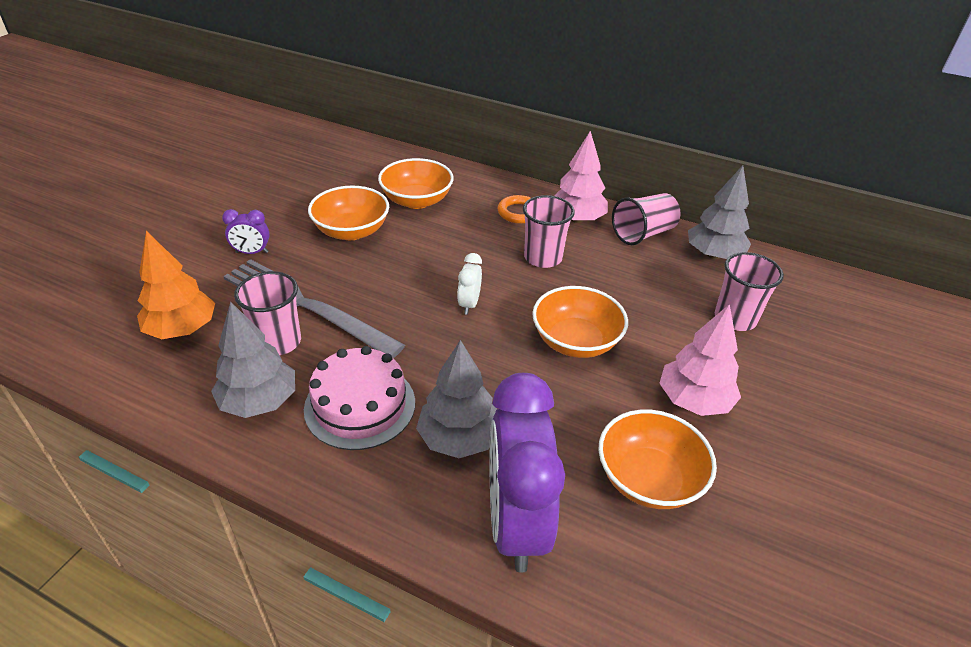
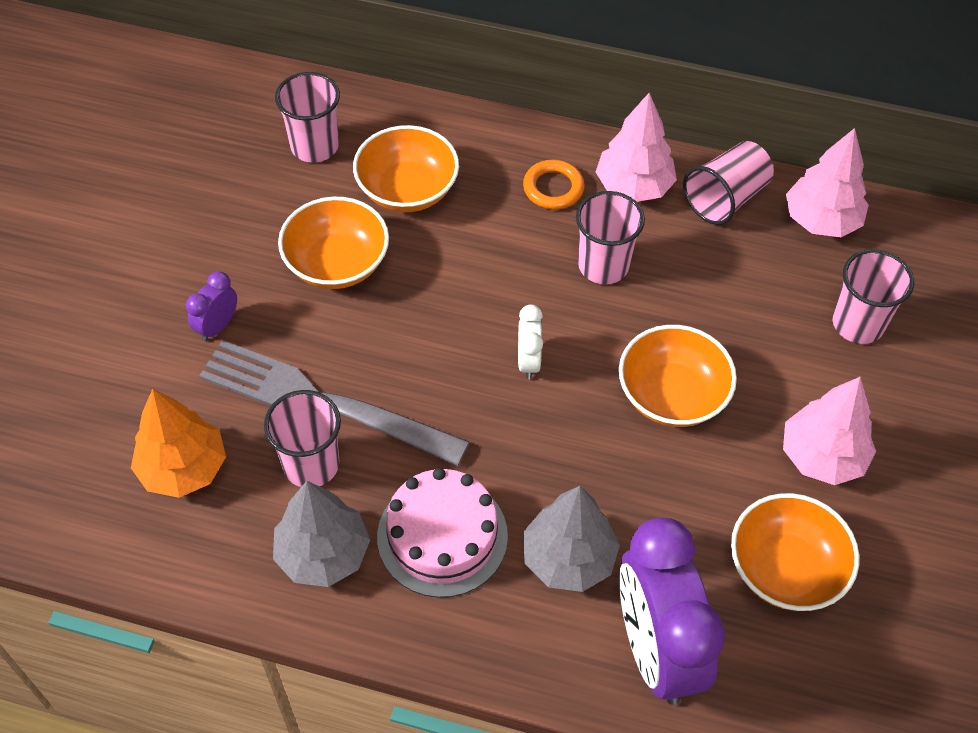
camera: 10 degrees left, 15 degrees up
purple clock [222,209,270,254] -> purple clock turned 135 degrees clockwise [186,271,237,341]
grey tree [688,165,751,259] -> pink tree [786,128,869,237]
none -> pink cup [275,72,340,163]

